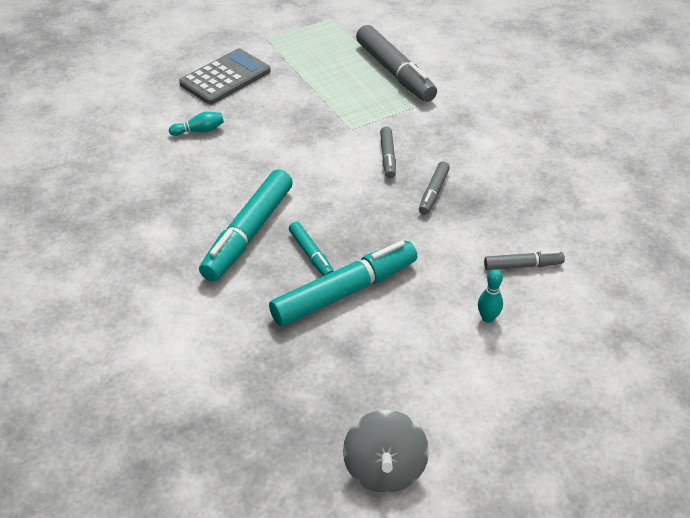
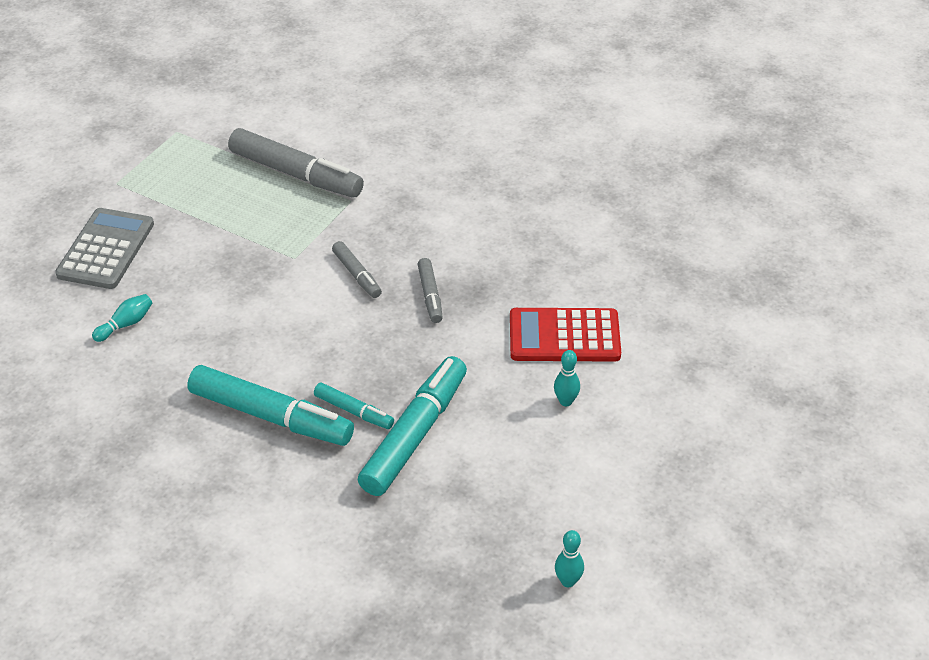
camera: 30 degrees left, 0 degrees up
turquoise marker [199,169,293,281] -> turquoise marker turned 60 degrees counterclockwise [187,365,354,446]
grey spinning top [343,410,429,493] -> turquoise bowling pin [555,530,584,587]
grey marker [484,251,565,270] -> red calculator [510,308,621,362]

